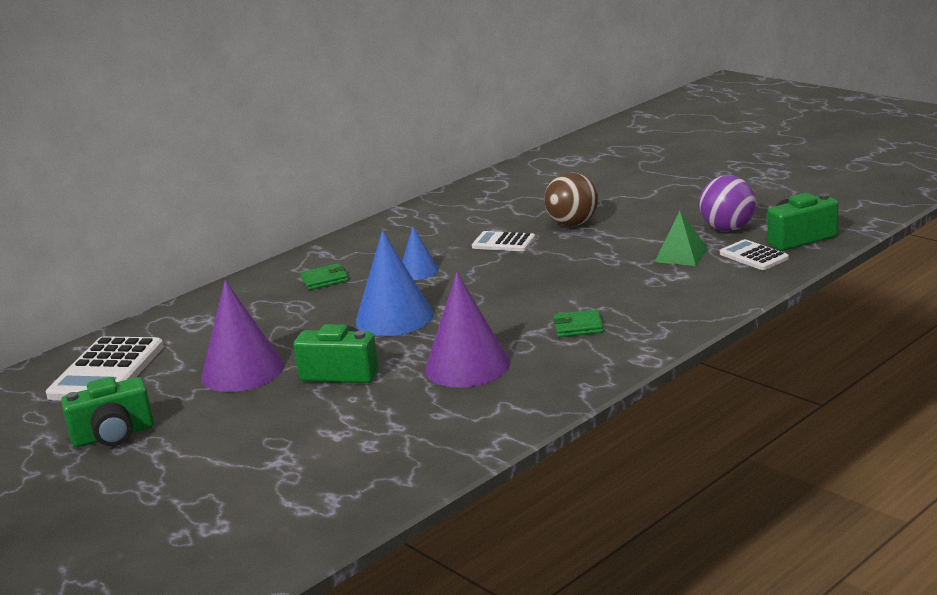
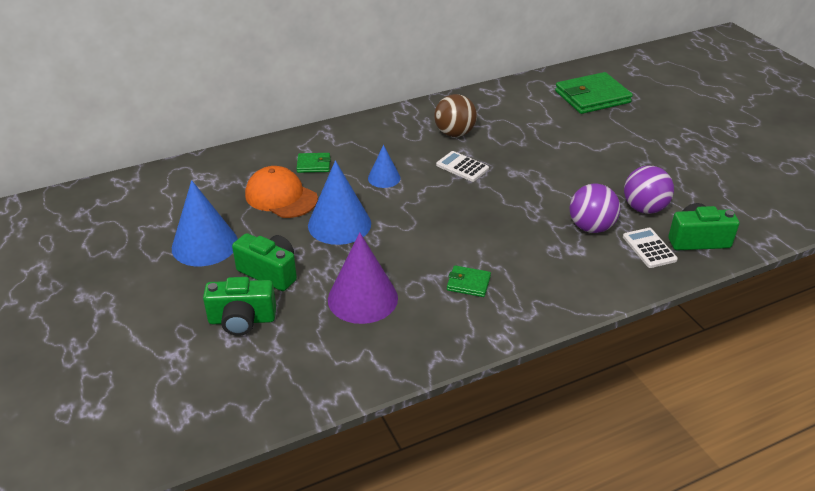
camera: 15 degrees right, 15 degrees up
white calculator [46,336,164,401] -> none
green camera [61,377,154,447] -> green camera moved to [203,277,276,336]
purple cone [201,280,284,392] -> blue cone [172,180,238,266]
brown ball [544,172,598,226] -> brown ball moved to [434,94,477,137]
green pyramid [655,211,708,266] -> purple ball [570,184,620,233]
none -> orange cap [245,166,318,218]
none -> green wallet [555,72,633,114]

